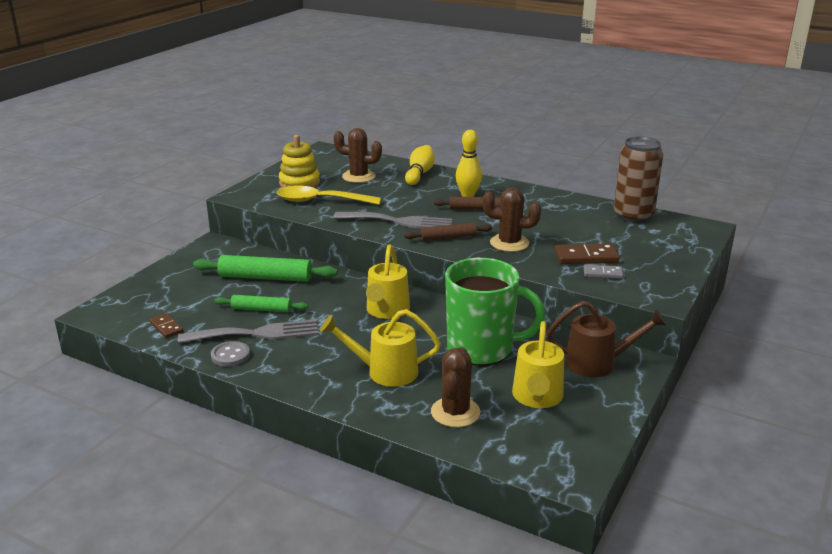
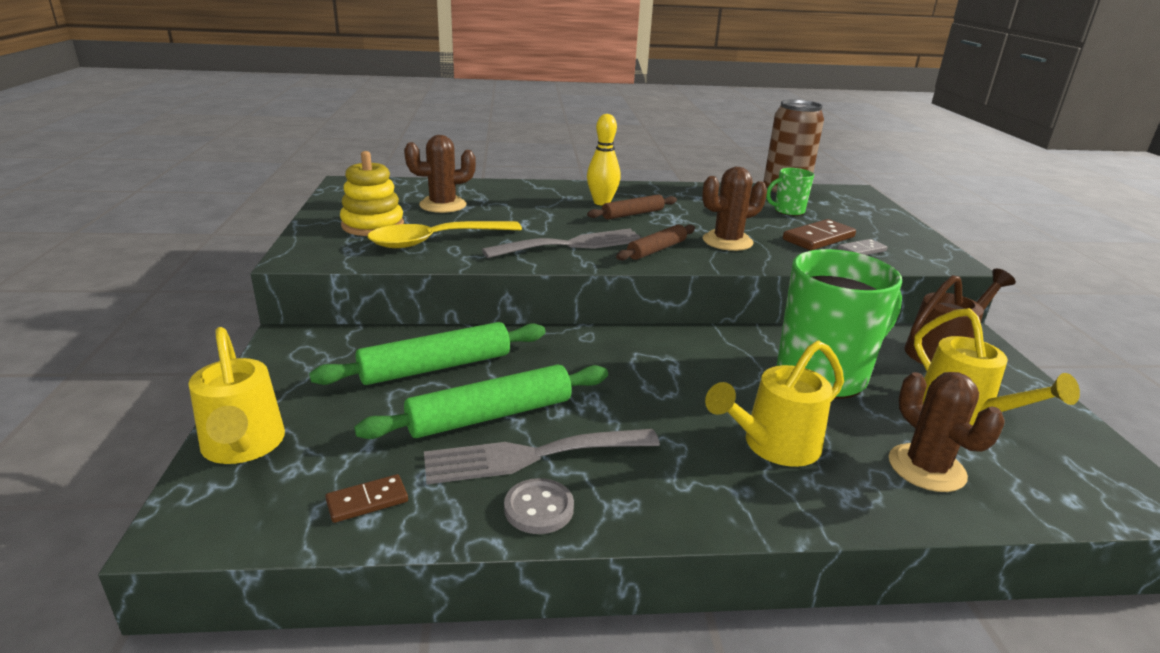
camera: 35 degrees left, 0 degrees up
brown domino [150,313,183,338] -> brown domino turned 45 degrees counterclockwise [325,474,408,523]
grey fork [178,320,318,344] -> grey fork turned 150 degrees counterclockwise [424,429,660,484]
green rolling pin [215,295,308,312] -> green rolling pin [354,364,608,439], size x1.64
yellow watering can [366,245,410,319] -> yellow watering can moved to [188,327,285,464]
yellow bowling pin [405,145,435,185] -> none
none -> green mug [766,168,814,216]

